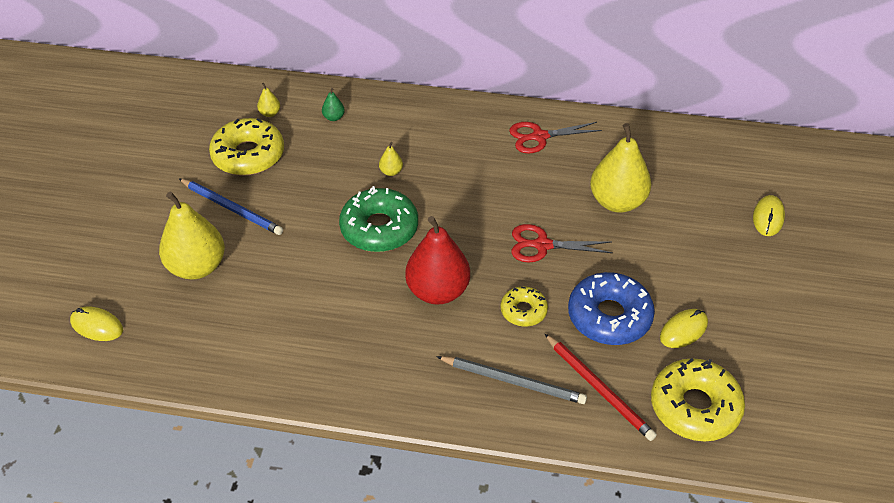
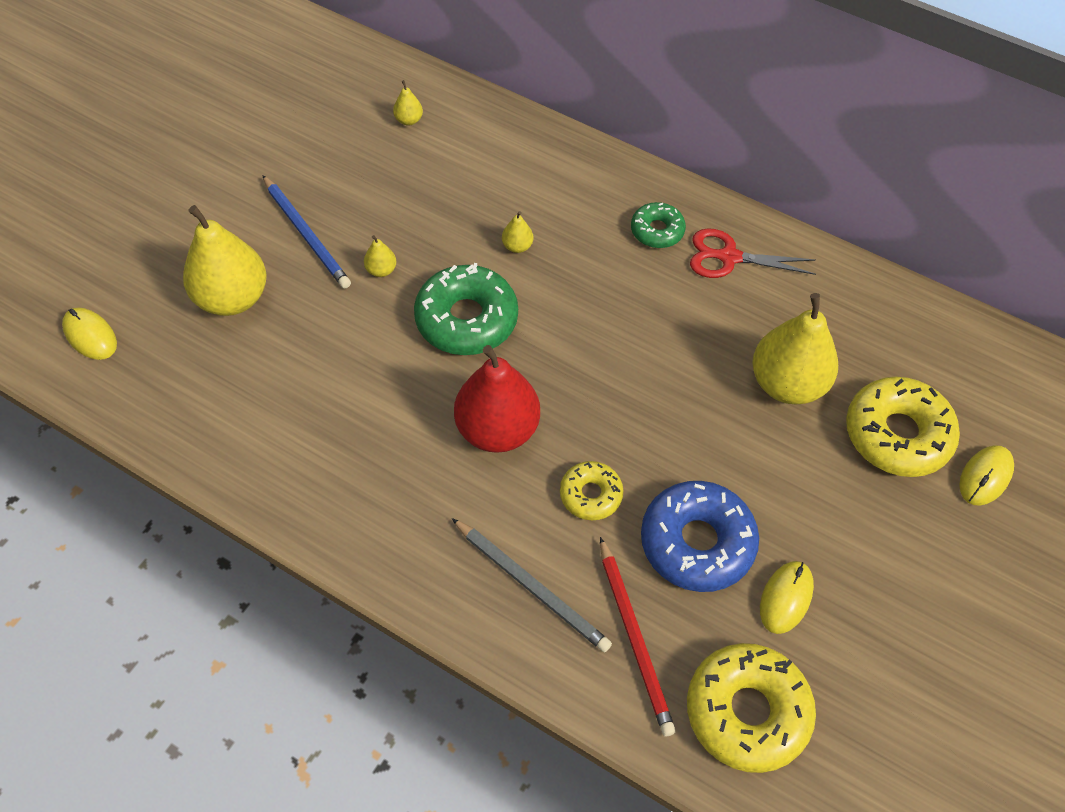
camera: 20 degrees right, 10 degrees up
yellow donut [209,118,284,176] -> yellow donut moved to [846,376,960,477]
green pear [322,88,345,121] -> none
red scissors [511,224,613,263] -> none
yellow mouse [660,309,708,348] -> yellow mouse turned 45 degrees counterclockwise [760,561,814,634]
none -> yellow pear [364,235,396,277]
none -> green donut [631,202,686,248]

